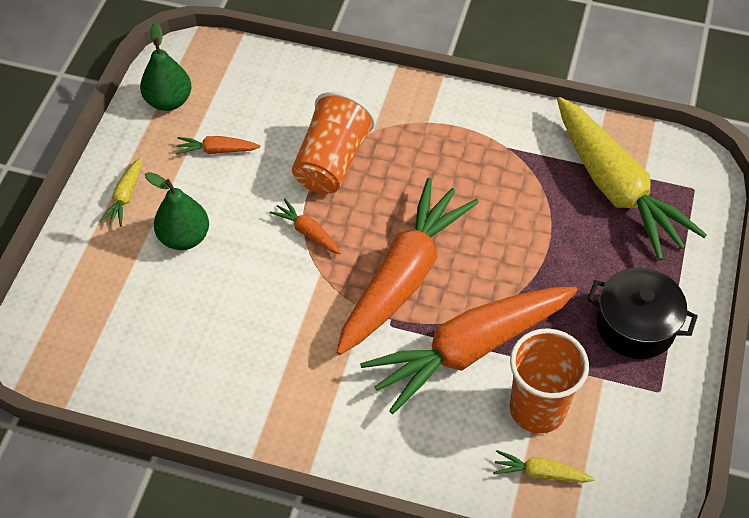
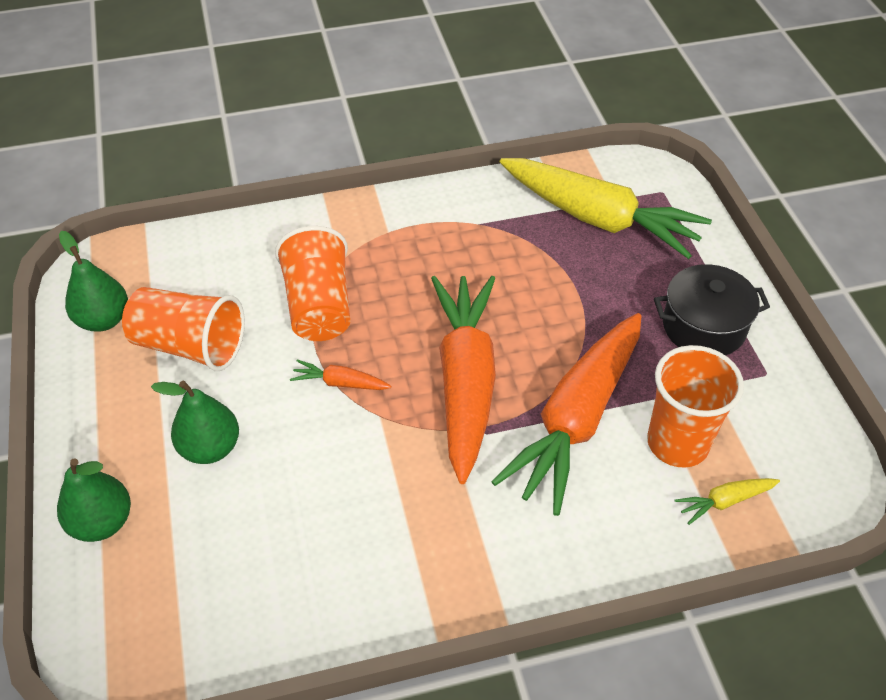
camera: 30 degrees left, 5 degrees down
yellow carrot [99,157,142,227] -> none
orange carrot [176,136,261,155] -> orange cup [122,287,245,371]
none -> green pear [57,459,131,542]

